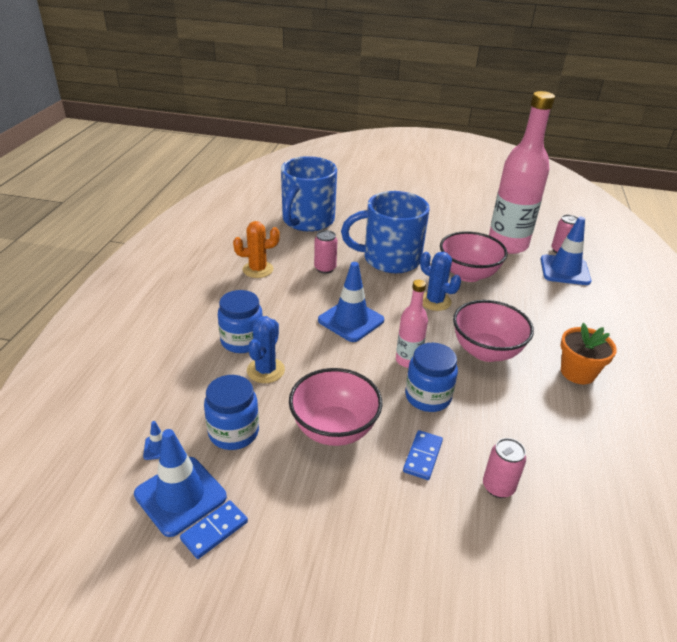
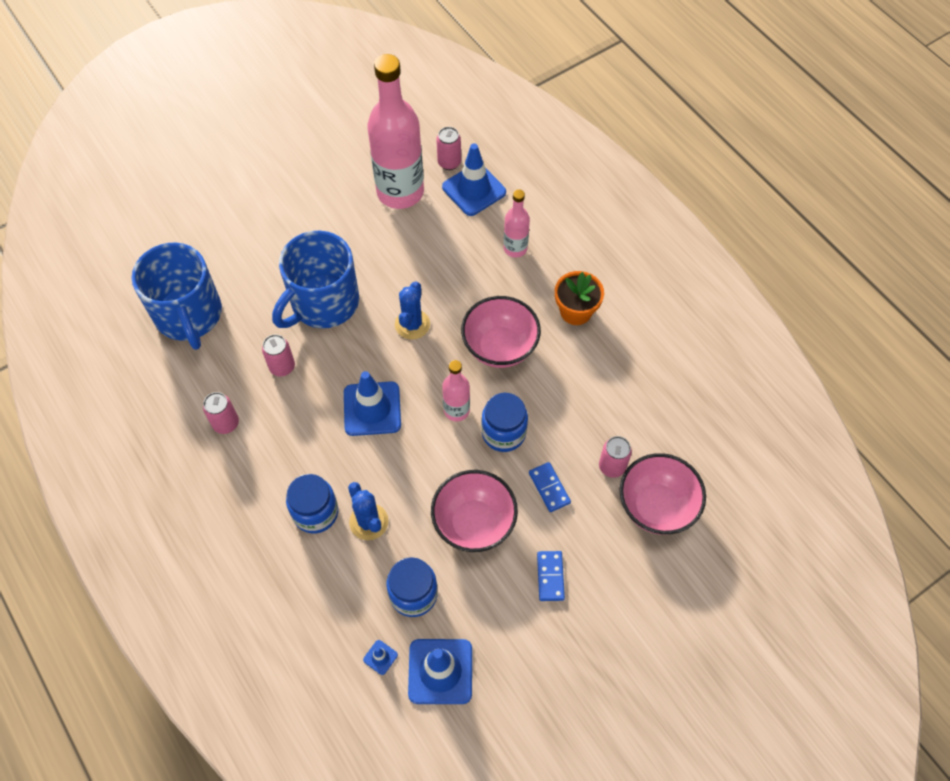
camera: 45 degrees left, 25 degrees up
blue domino [180,500,248,559] -> blue domino moved to [537,551,565,601]
orange cactus [233,221,280,278] -> pink can [203,392,239,434]
blue cactus [420,252,461,311] -> blue cactus turned 75 degrees counterclockwise [395,281,430,340]
pink bowl [440,231,508,282] -> pink bowl moved to [620,453,706,535]
none -> pink bottle [504,189,530,257]

